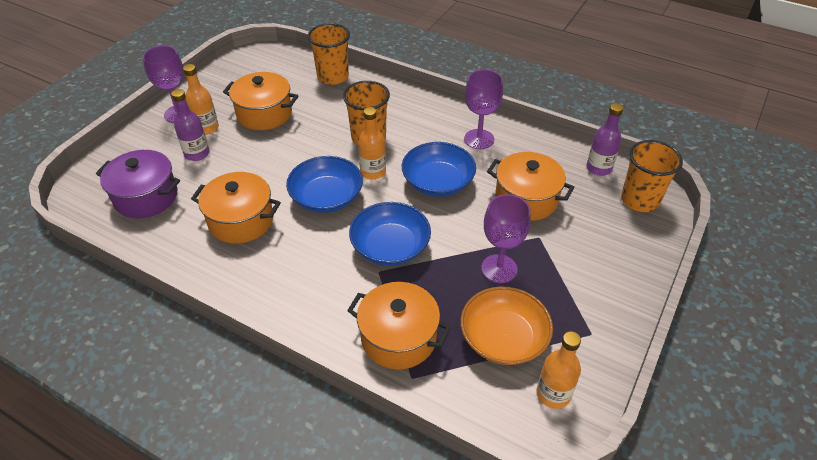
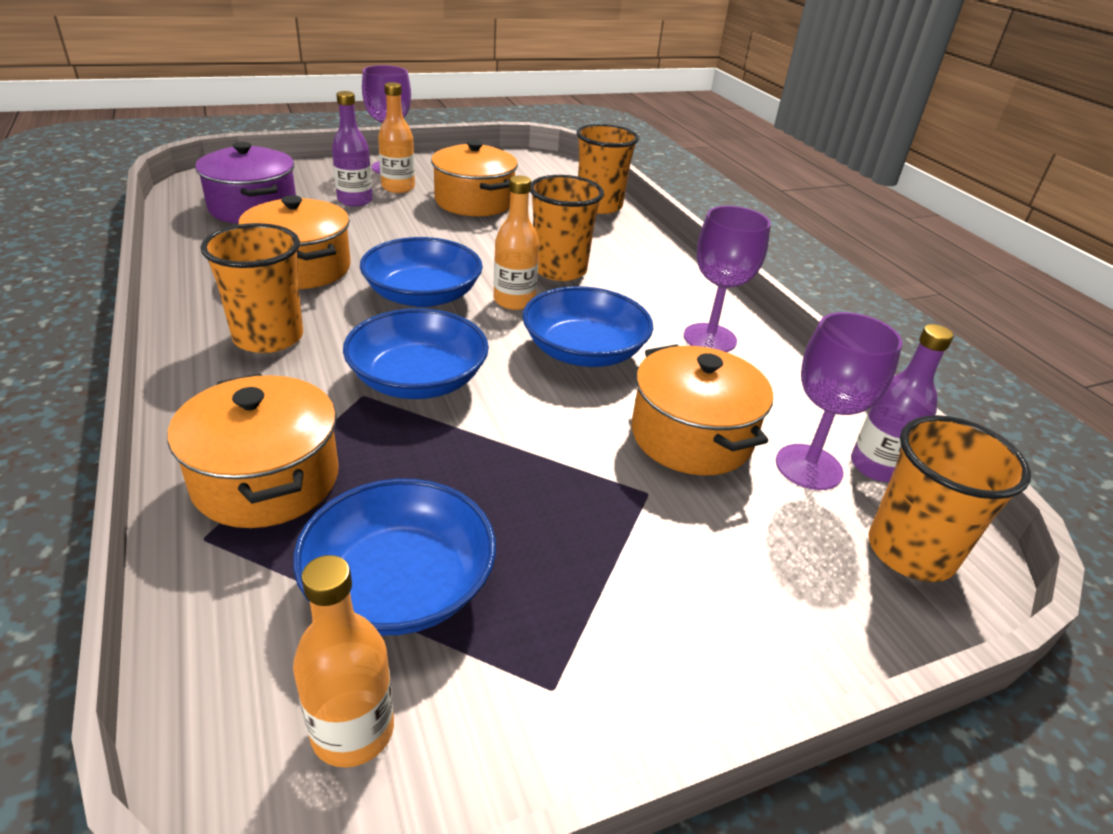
camera: 35 degrees right, 10 degrees down
orange bowl [461,287,553,365] -> blue bowl [293,479,496,635]
purple goblet [481,194,531,283] -> purple goblet moved to [776,312,902,490]
none -> orange cup [201,223,303,353]

